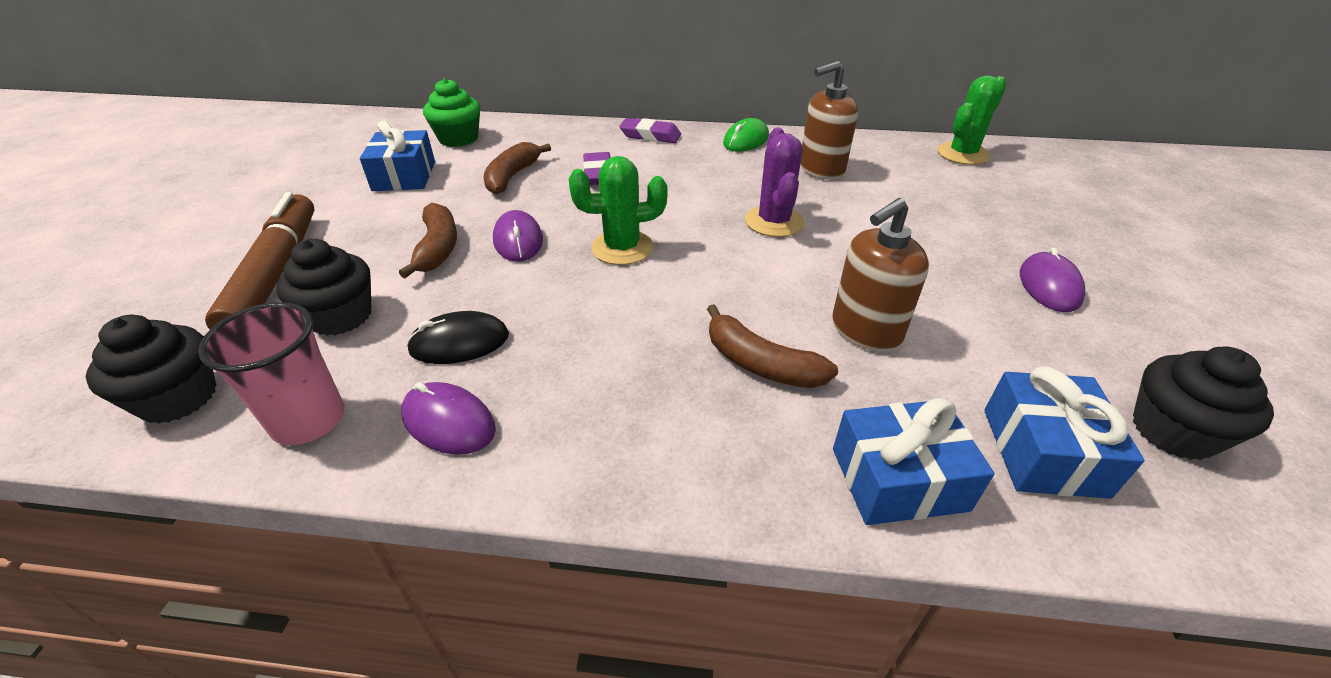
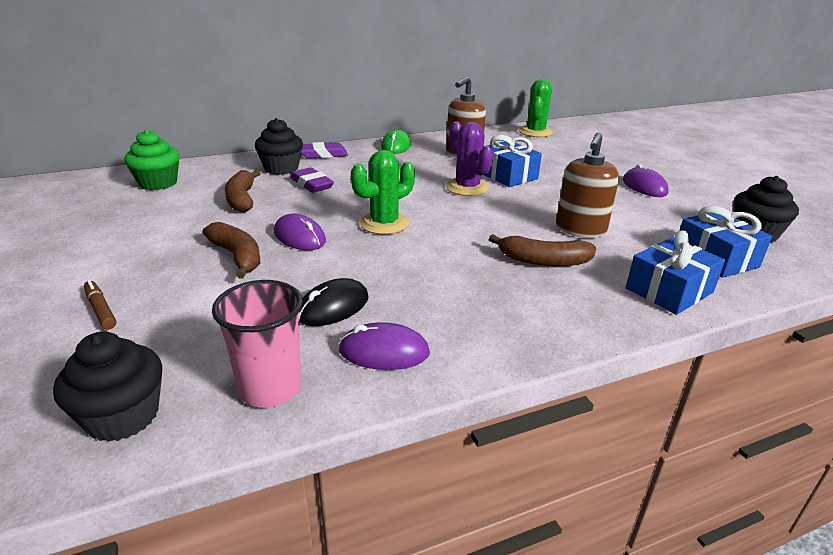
camera: 30 degrees left, 10 degrees down
brown marker [205,192,315,329] -> brown marker [84,280,116,330], size x0.41
black cupcake [276,239,372,336] -> black cupcake moved to [255,118,303,175]
blue gift [360,121,435,191] -> blue gift moved to [485,135,542,187]

